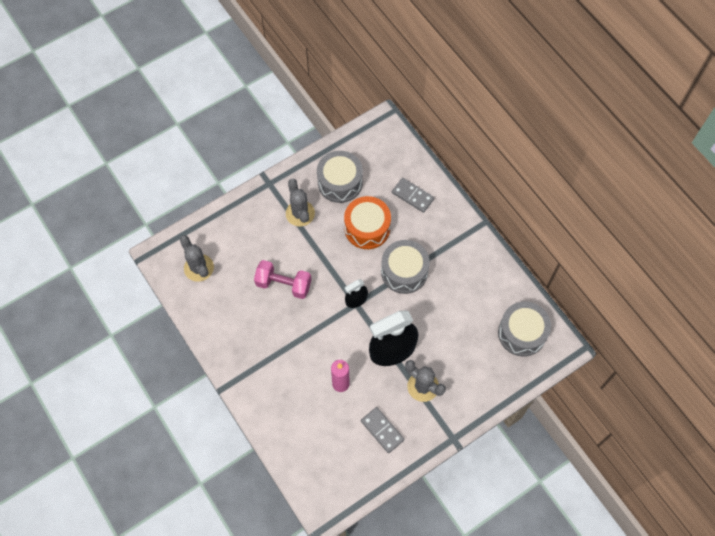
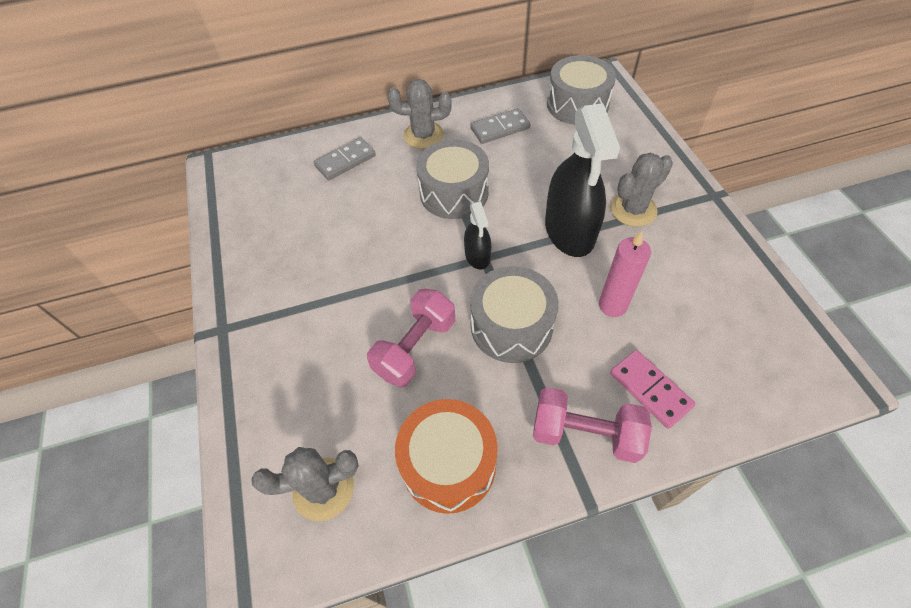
camera: 70 degrees left, 10 degrees down
grey cactus [286,179,315,226] -> grey cactus moved to [387,79,452,149]
grey drum [317,151,363,203] -> grey drum moved to [470,266,559,363]
orange drum [344,196,391,249] -> orange drum moved to [395,399,498,514]
grey domino [361,407,404,453] -> grey domino moved to [470,108,531,144]
none -> pink dumbbell [533,387,652,463]
none -> pink domino [610,350,696,429]

